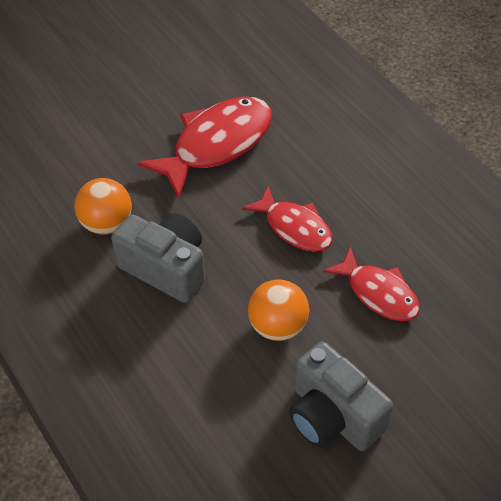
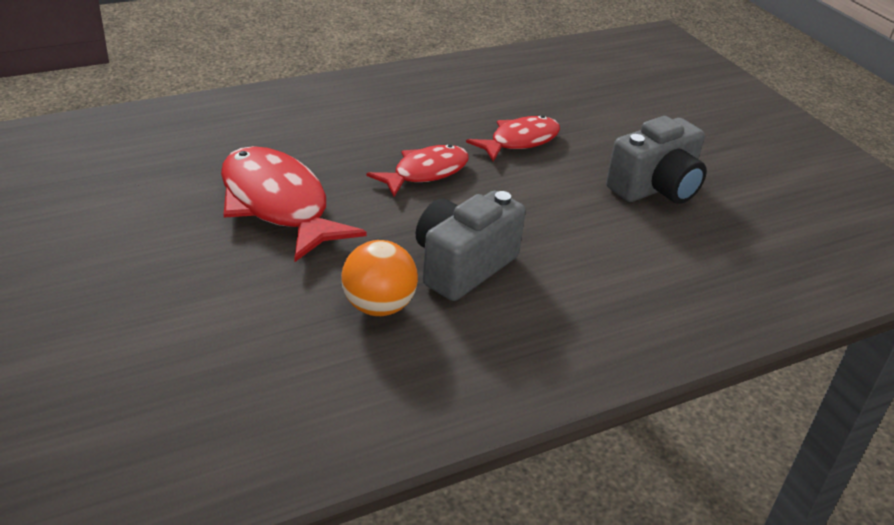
camera: 85 degrees left, 15 degrees down
orange ball [248,279,309,341] -> none

